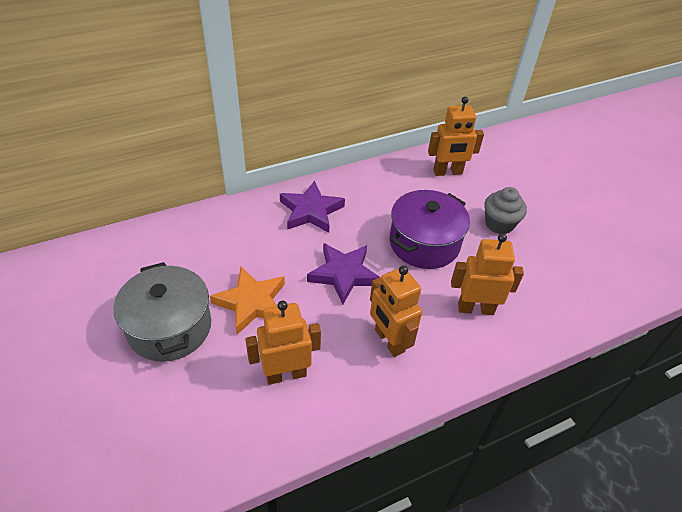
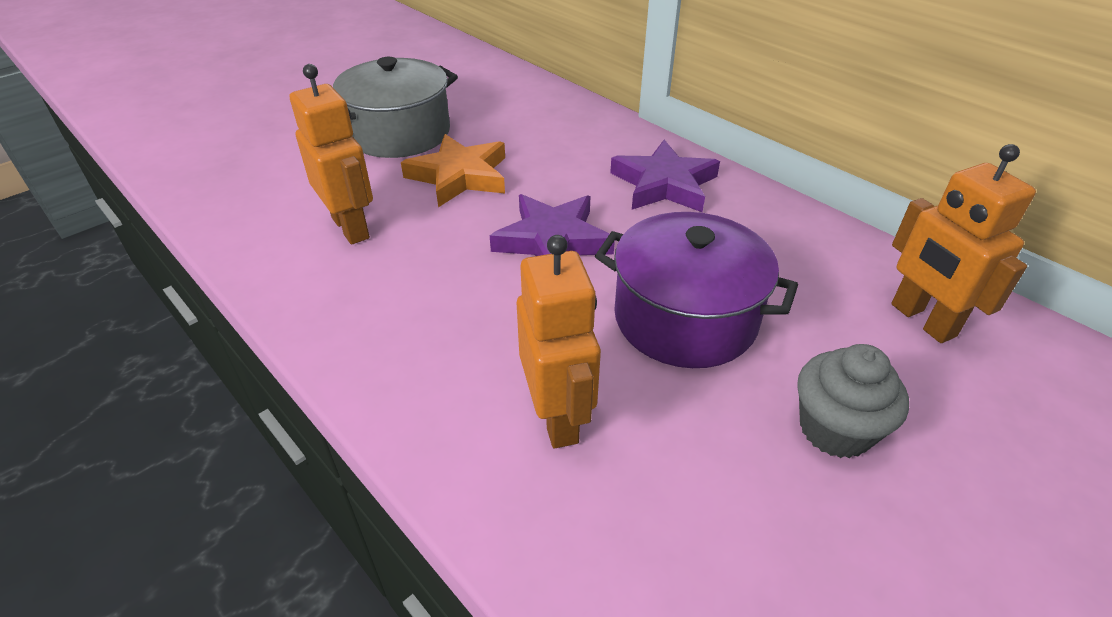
camera: 75 degrees right, 5 degrees down
orange robot [370,266,422,357] -> none

